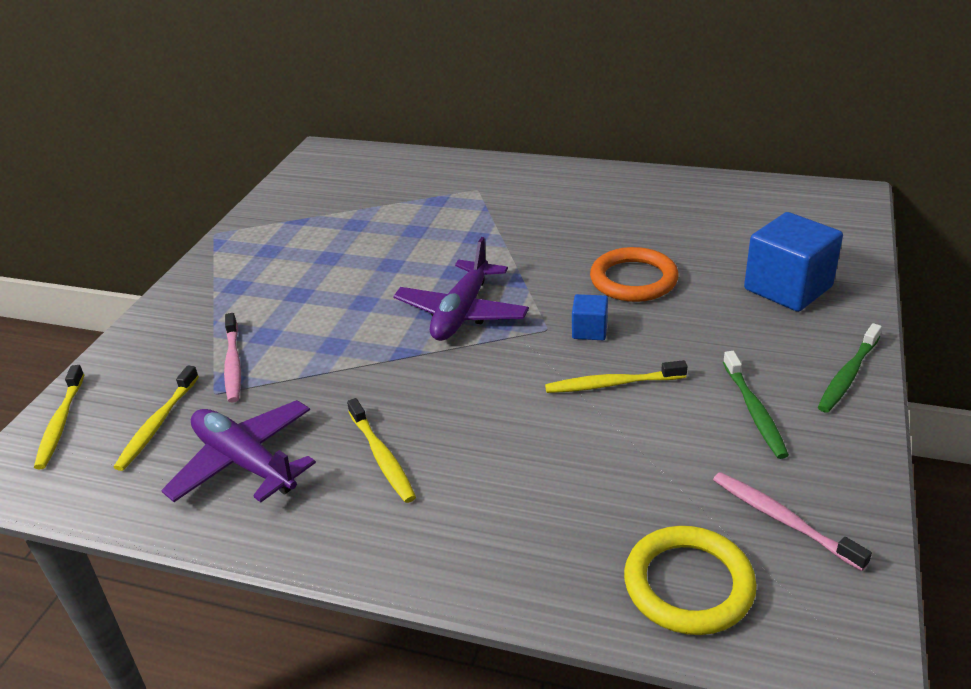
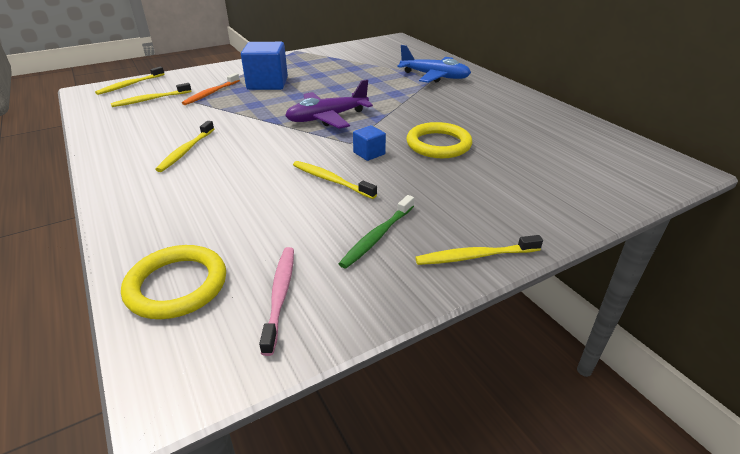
camera: 40 degrees right, 0 degrees up
purple plane [161,400,316,502] -> none
pink toothbrush [224,313,241,402] -> orange toothbrush [182,73,240,105]
orange ring [590,247,679,302] -> yellow ring [406,122,473,158]
blue cube [744,212,843,312] -> blue cube moved to [241,42,288,90]
green toothbrush [818,323,882,413] -> yellow toothbrush [415,235,543,265]
none -> blue plane [397,45,471,83]

